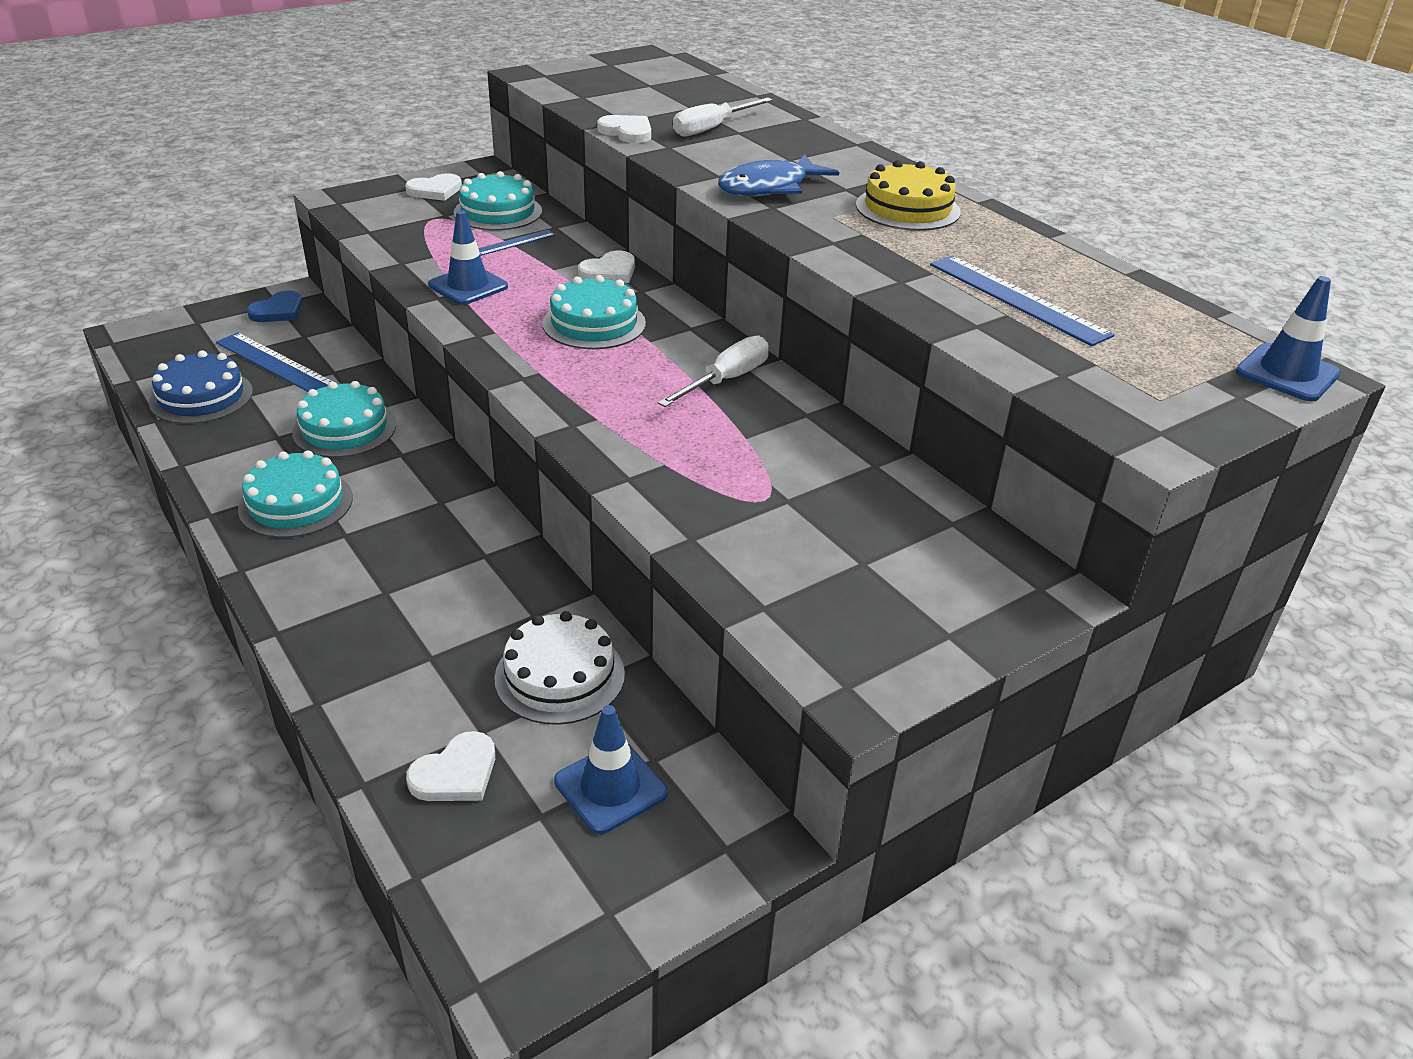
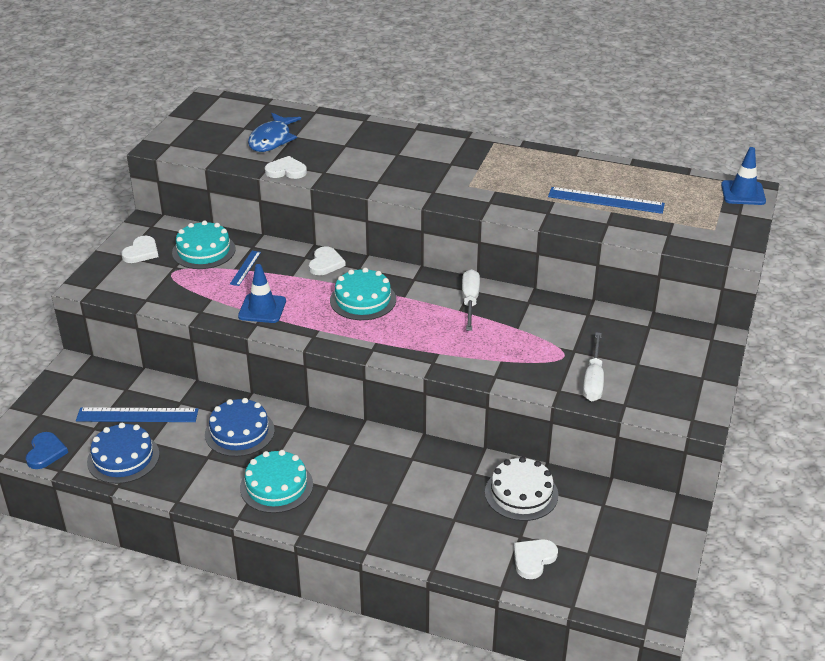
camera: 35 degrees left, 0 degrees up
blue heart [247,290,303,322] -> blue heart moved to [26,432,68,469]
turquoise cake [292,381,396,458] -> blue cake [205,398,275,457]
white heart [406,731,495,801] -> white heart turned 150 degrees counterclockwise [514,539,558,579]
blue traffic cone [554,705,667,834] -> none
white screwdriver [673,97,773,136] -> white screwdriver moved to [583,332,604,401]
blue fish [718,154,839,196] -> blue fish moved to [248,113,301,152]
yellow cake [856,160,961,231] -> none

